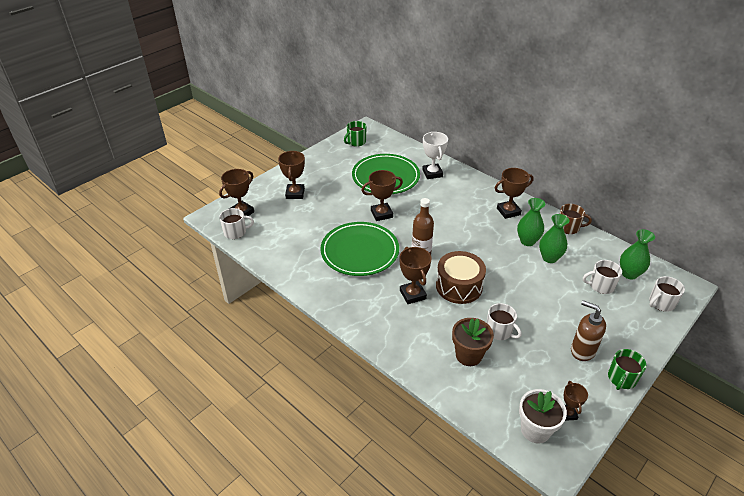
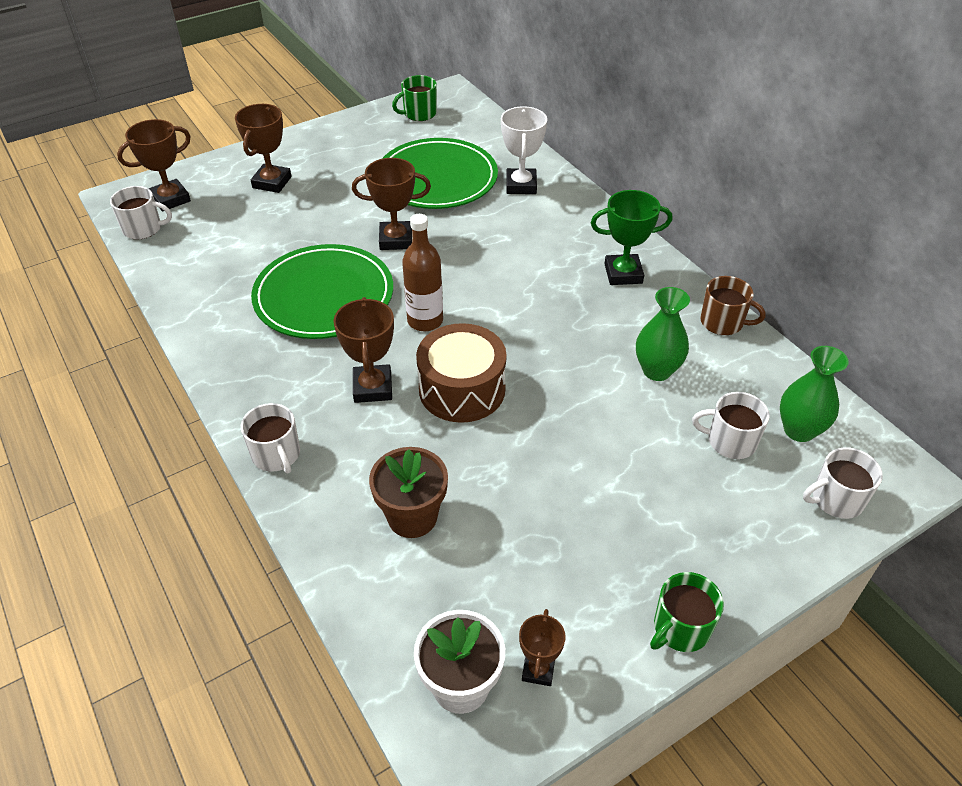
camera: 15 degrees right, 5 degrees up
white mug [487,303,522,340] -> white mug moved to [241,403,300,473]
brown trophy [495,168,534,219] -> green trophy [591,190,672,285]
green vase [517,198,545,246] -> none
brown soap dispenser [571,300,606,361] -> none

